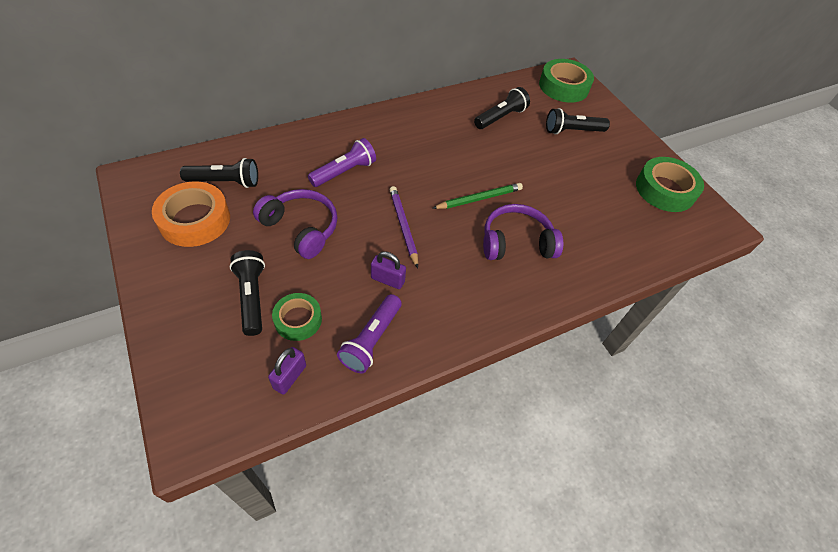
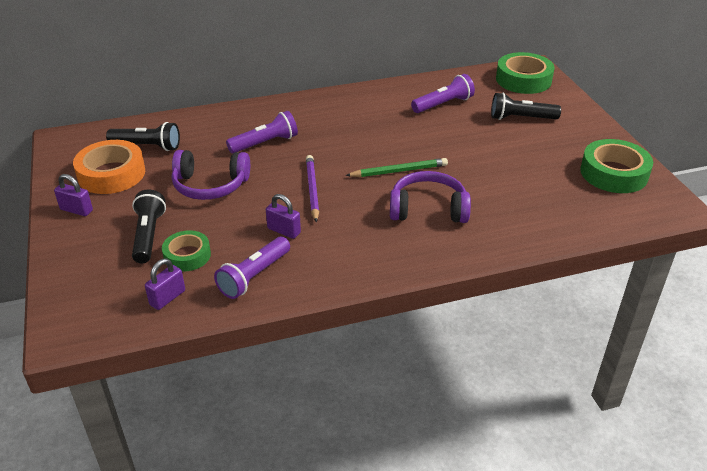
camera: 15 degrees right, 15 degrees down
purple headphones [253,189,337,259] -> purple headphones turned 135 degrees clockwise [172,150,250,200]
black flashlight [474,87,530,129] -> purple flashlight [411,74,475,113]
none -> purple padlock [54,174,93,216]

